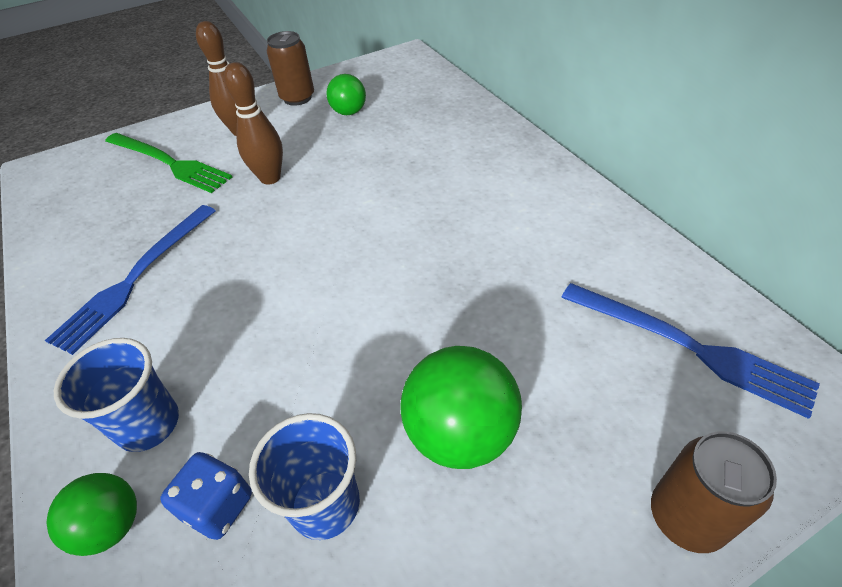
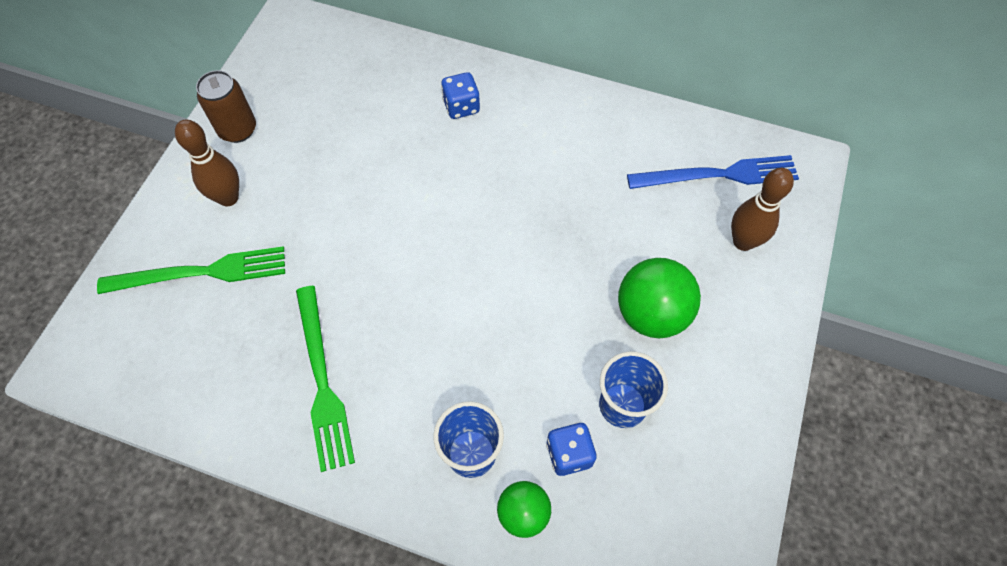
camera: 45 degrees left, 15 degrees up
blue fork [45,205,215,355] -> green fork [296,286,355,472]
brown bowling pin [224,62,283,185] -> brown bowling pin moved to [731,168,794,251]
green ball [326,74,366,115] -> none
brown can [651,431,777,553] -> none
none -> blue dice [441,72,480,119]

